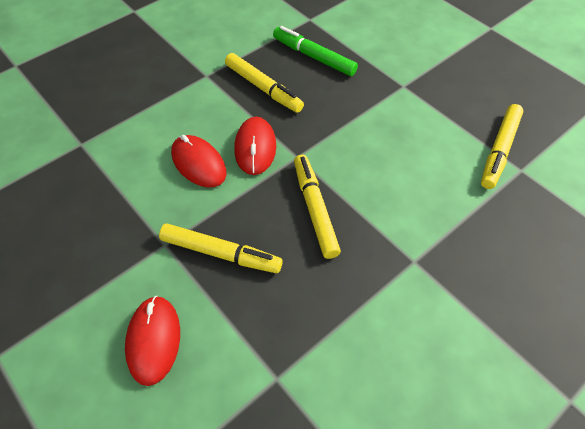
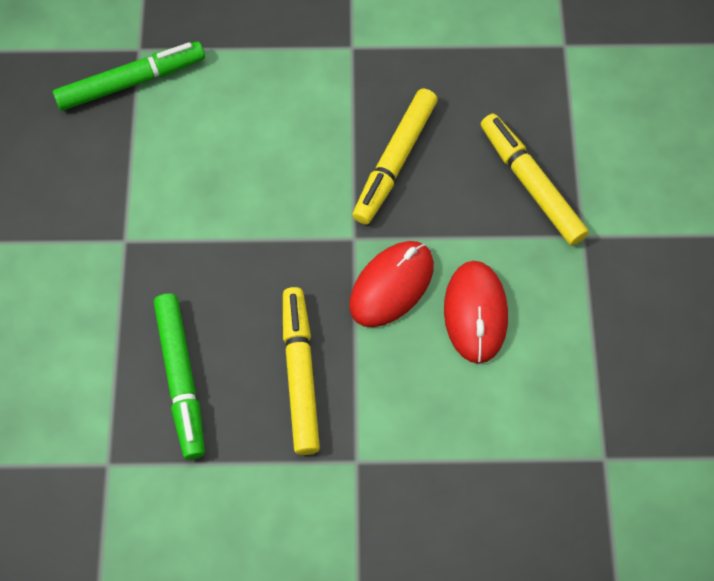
camera: 140 degrees left, 10 degrees up
red mouse [125,296,180,386] -> none
yellow marker [481,104,523,189] -> green marker [53,42,205,111]

